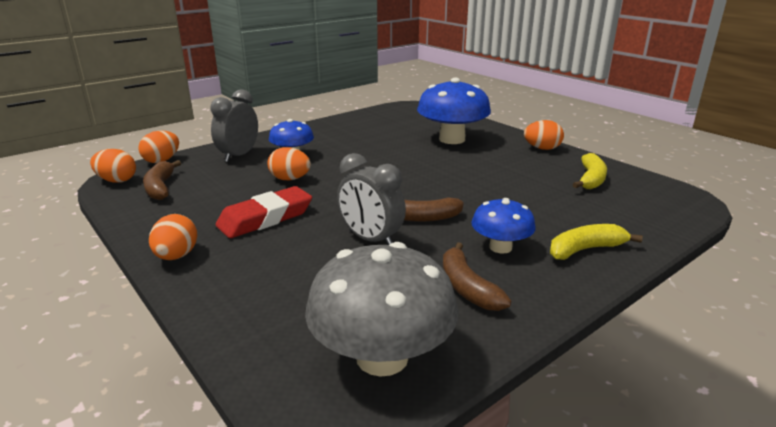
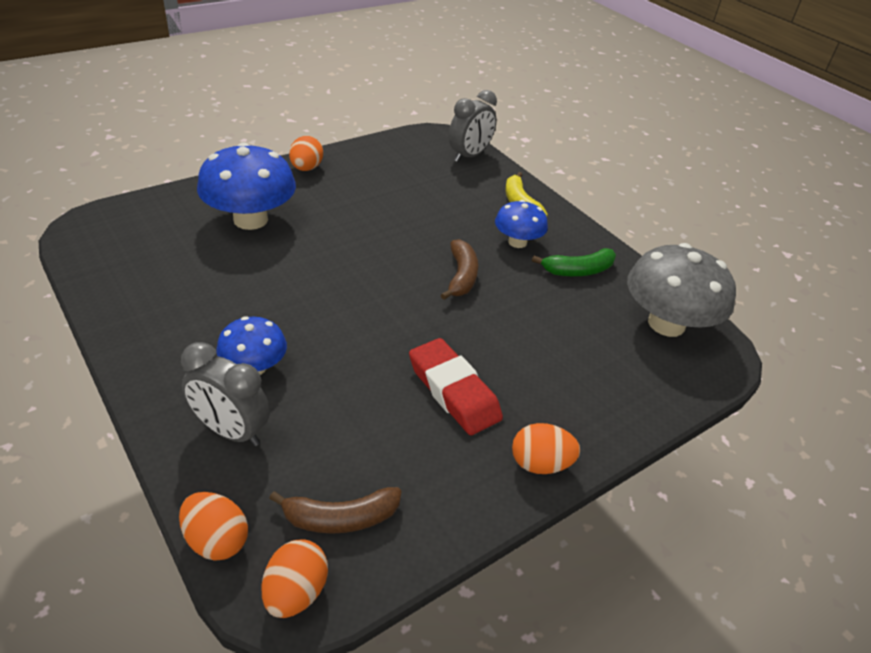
camera: 90 degrees left, 15 degrees up
orange egg [268,147,311,180] -> none
grey clock [337,153,406,245] -> grey clock moved to [448,90,497,162]
brown banana [443,242,511,311] -> green banana [532,248,616,276]
yellow banana [573,153,607,189] -> none

